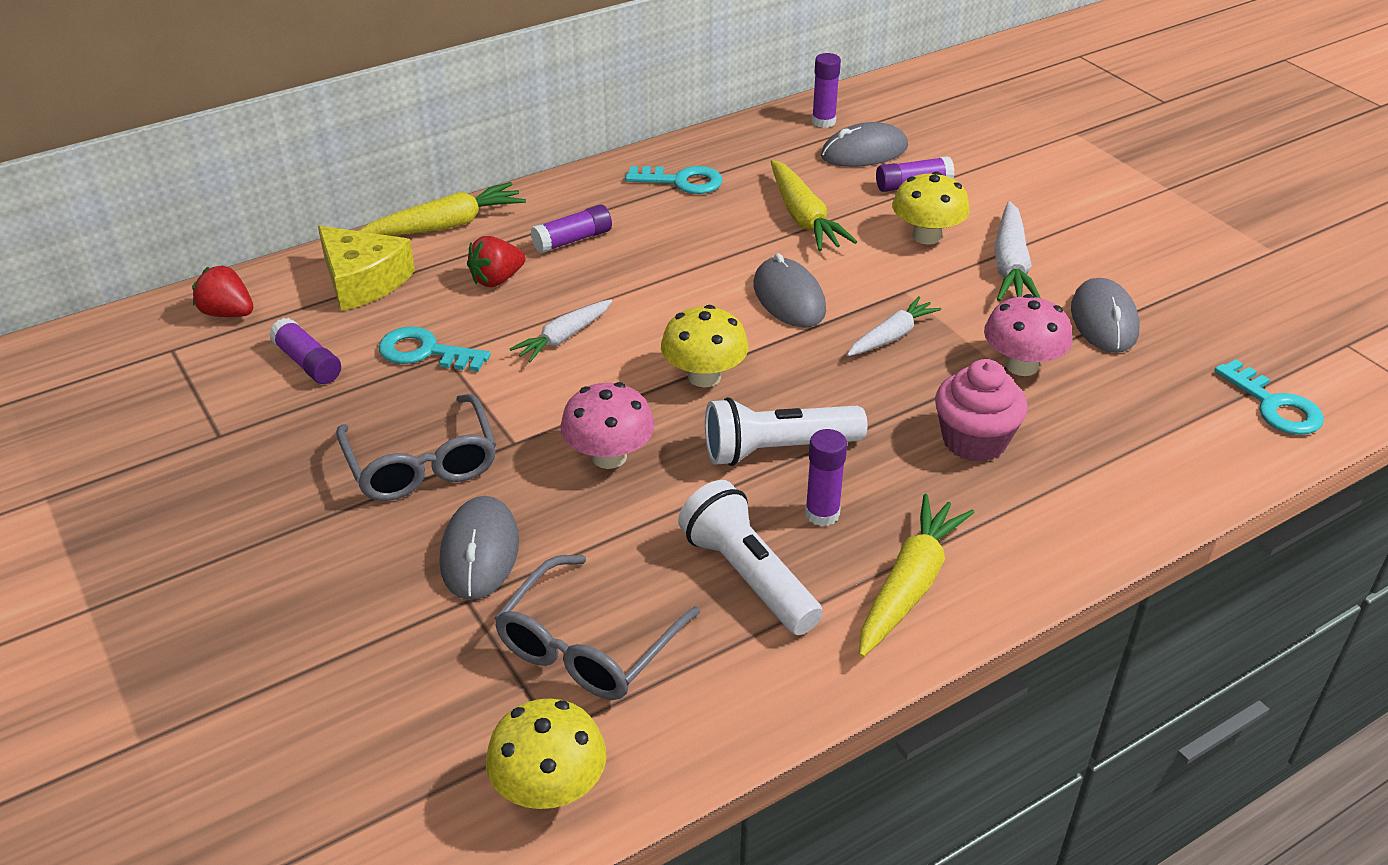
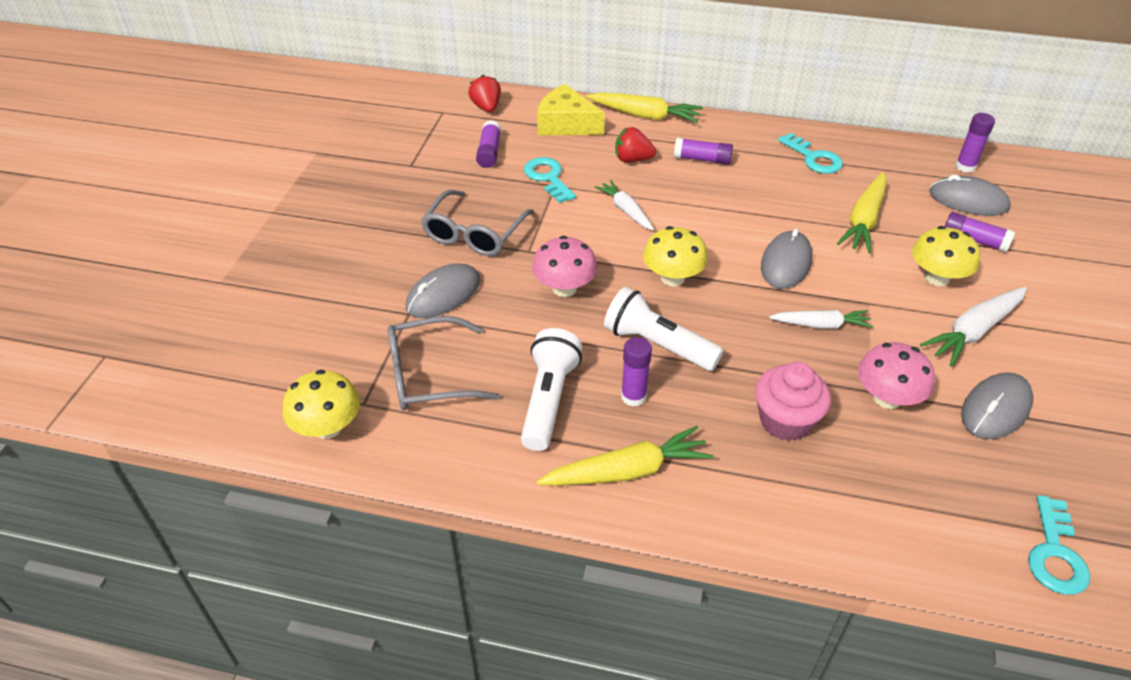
camera: 45 degrees right, 5 degrees up
yellow cheese [318,226,415,311] -> yellow cheese turned 120 degrees clockwise [537,84,605,135]
white carrot [510,299,612,362] -> white carrot turned 60 degrees clockwise [595,180,654,230]

